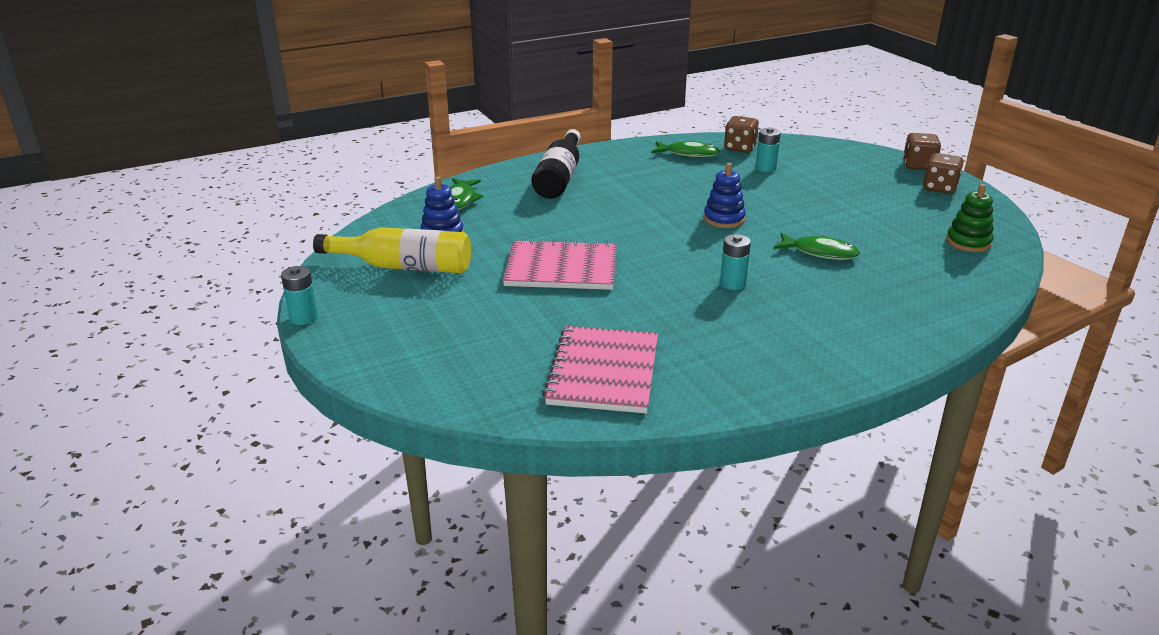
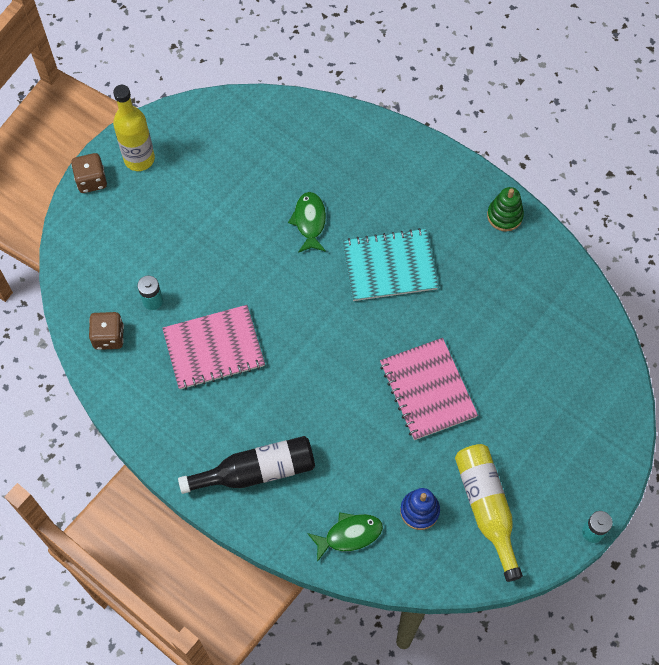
camera: 115 degrees left, 35 degrees up
pink notebook [543,326,658,413] -> pink notebook moved to [162,305,265,390]
green fish [651,141,720,158] -> none
blue stacking toy [704,163,746,228] -> none
turquoise battery [720,234,751,290] -> turquoise notebook [342,228,438,301]
brown dice [923,153,964,194] -> yellow bottle [113,85,155,171]
green stacking toy [946,184,994,252] -> green stacking toy moved to [487,187,524,232]

